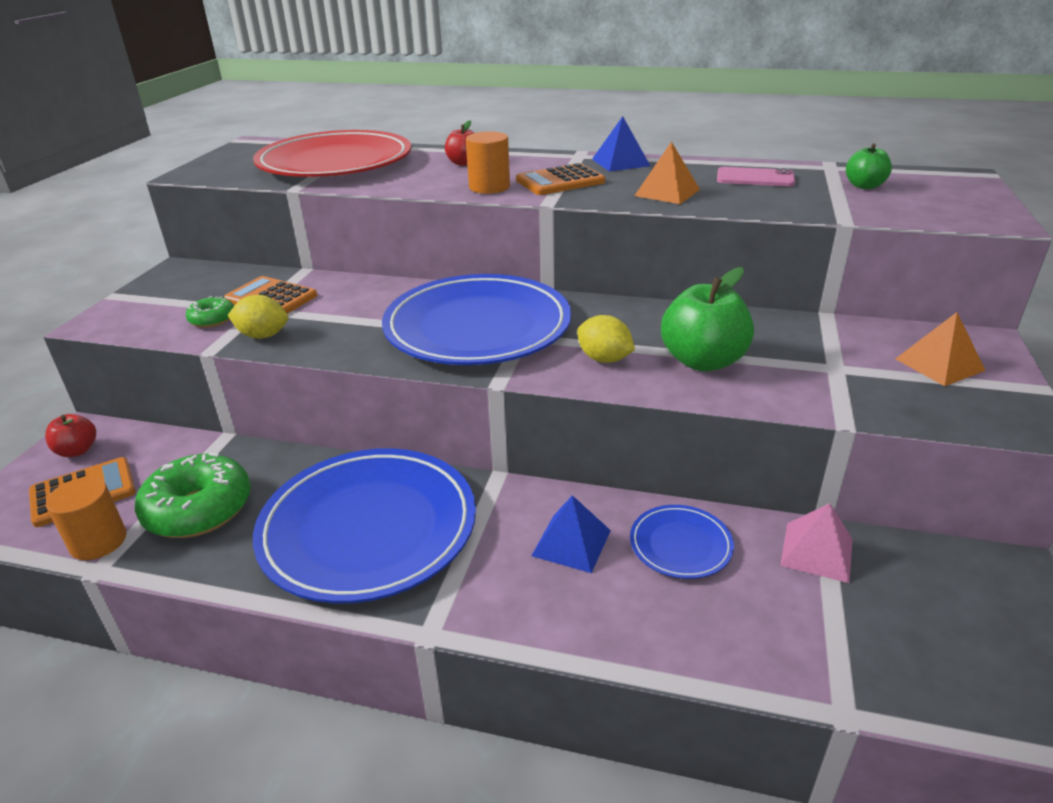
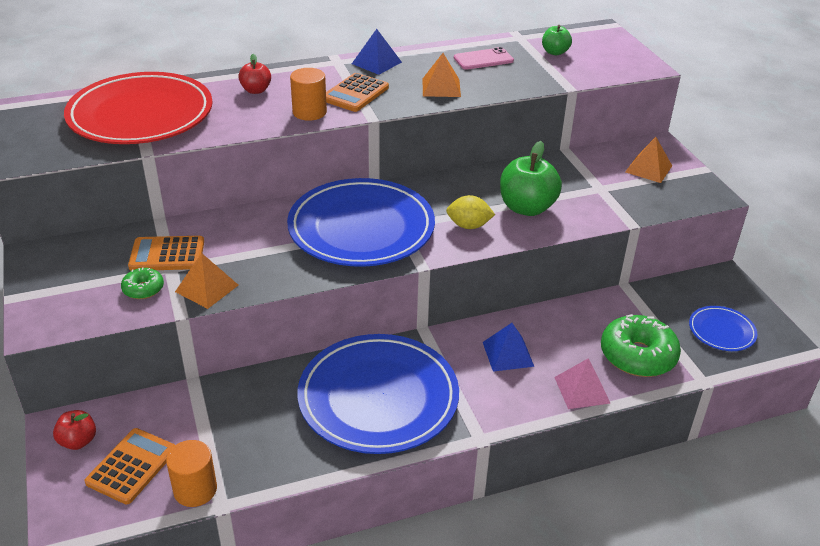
camera: 35 degrees left, 5 degrees up
green donut [135,453,251,538] -> green donut moved to [601,314,681,377]
yellow lemon [228,295,288,339] -> orange pyramid [175,253,238,309]
blue plate [630,505,734,579] -> blue plate moved to [689,306,757,351]
pink pyramid [780,503,852,583] -> pink pyramid moved to [554,358,611,409]

